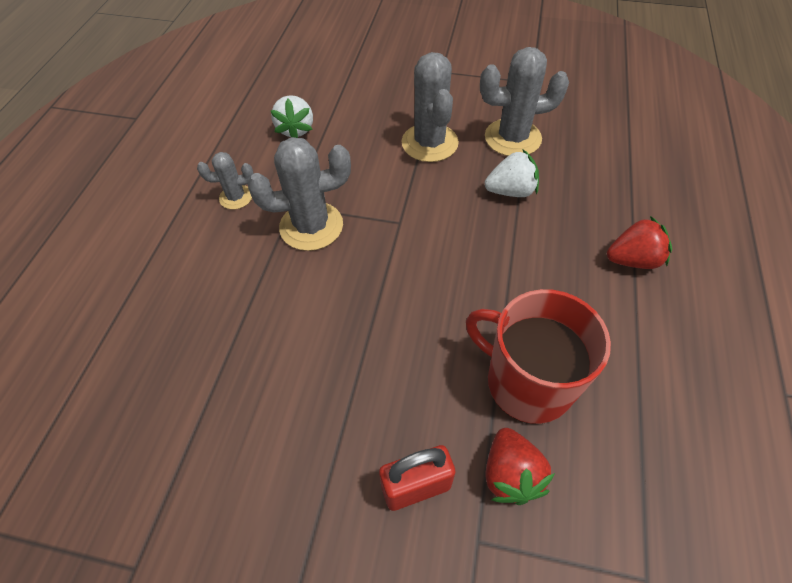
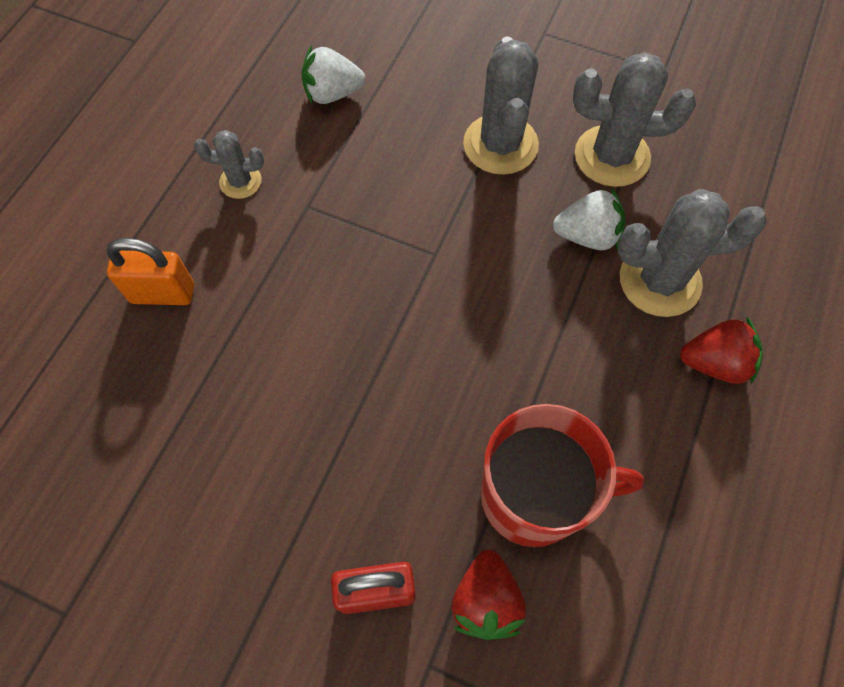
camera: 10 degrees right, 10 degrees up
grey cactus [248,137,351,251] -> grey cactus moved to [618,189,767,317]
white strawberry [271,95,313,138] -> white strawberry turned 75 degrees clockwise [301,45,365,104]
red mug [466,289,611,424] -> red mug turned 135 degrees clockwise [480,404,645,547]
none -> orange padlock [106,238,194,305]

